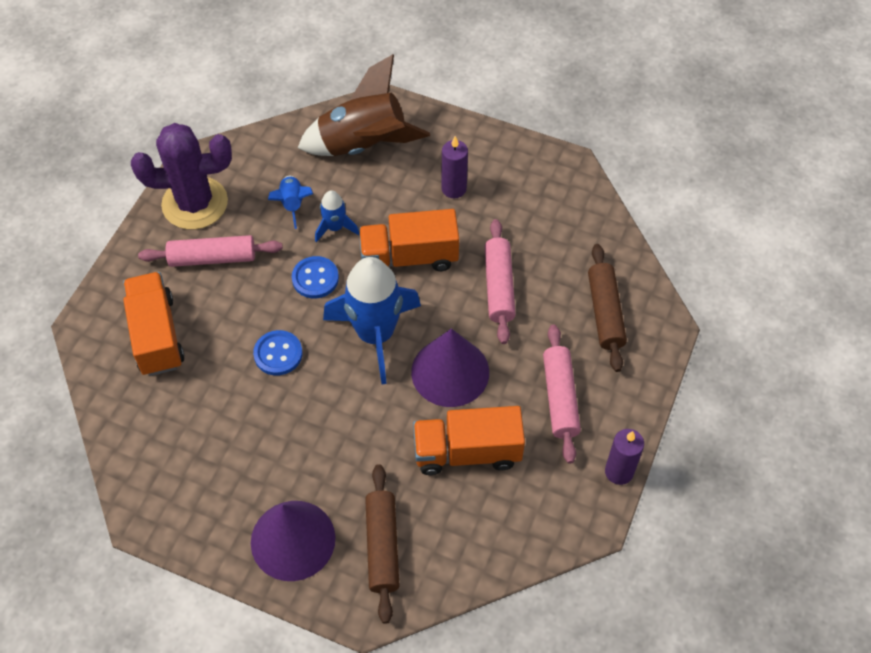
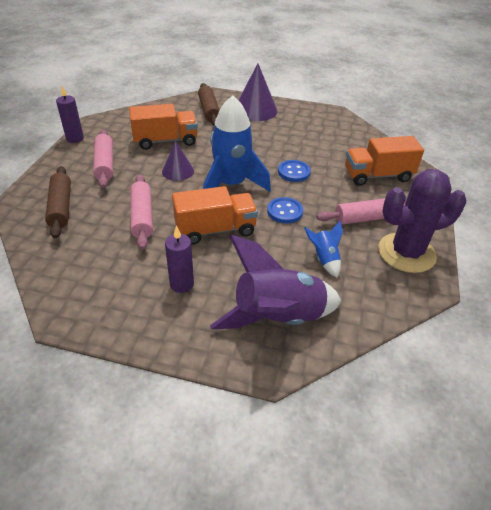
camera: 170 degrees right, 15 degrees down
orange truck [123,272,185,376] -> orange truck turned 105 degrees clockwise [345,136,424,186]
brown rocket [298,54,430,156] -> purple rocket [210,235,341,329]
blue rocket [315,190,359,242] -> none
purple cone [411,328,489,407] -> purple cone [162,140,194,181], size x0.61

